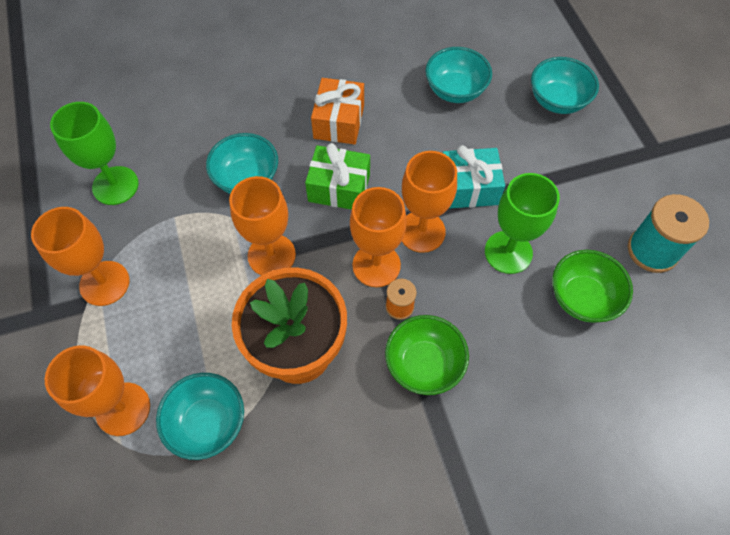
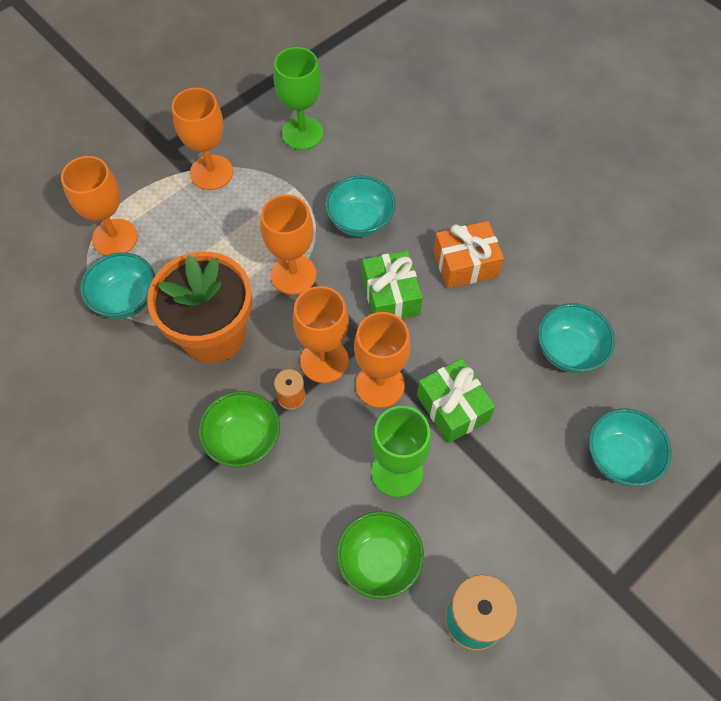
camera: 65 degrees right, 0 degrees up
turquoise gift [442,145,505,209] -> green gift [417,358,495,443]

